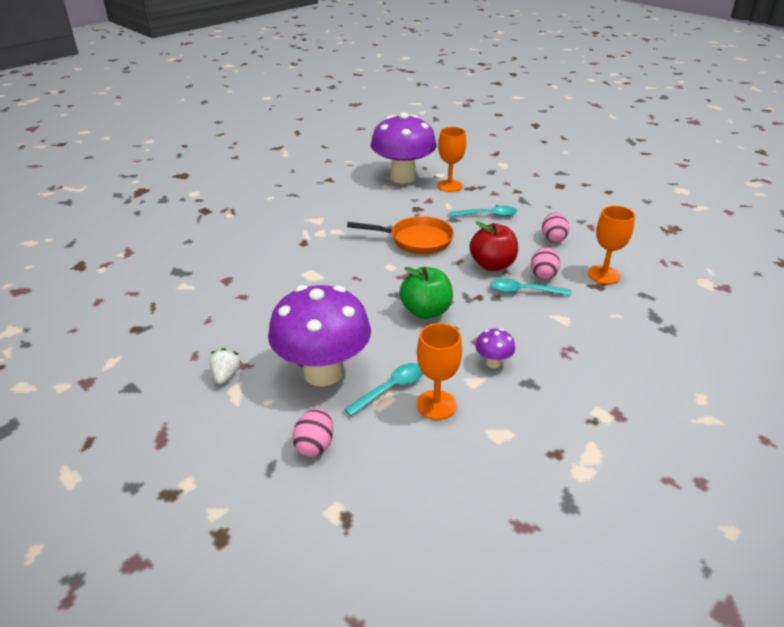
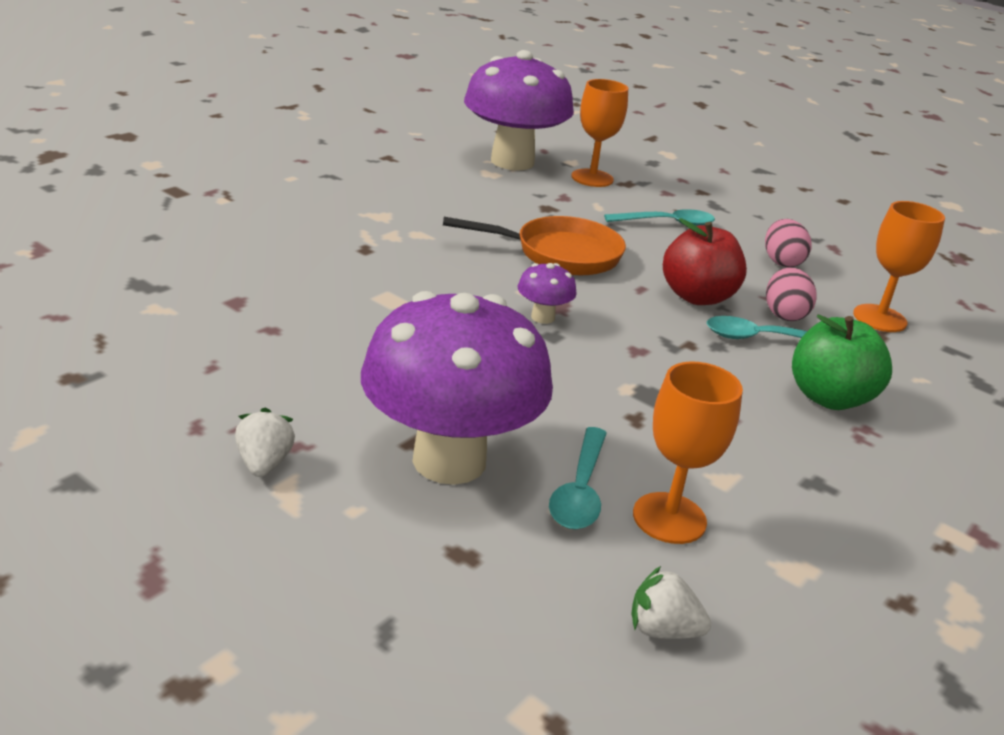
camera: 10 degrees left, 5 degrees down
pink egg [292,408,333,457] -> none
turquoise spoon [344,363,423,416] -> turquoise spoon turned 150 degrees clockwise [549,427,607,529]
green apple [399,267,453,319] -> green apple moved to [792,314,892,410]
purple mushroom [476,329,515,368] -> purple mushroom moved to [518,263,577,324]
none -> white strawberry [631,566,711,639]

